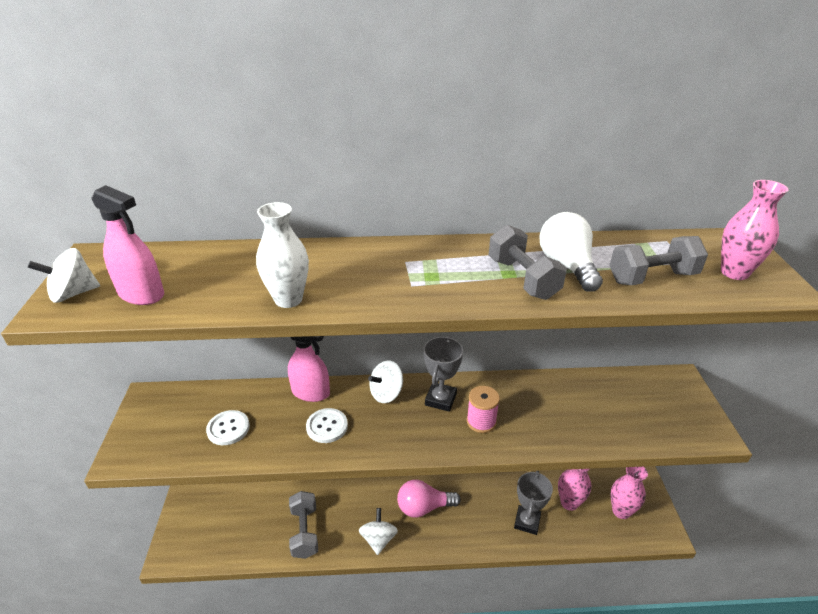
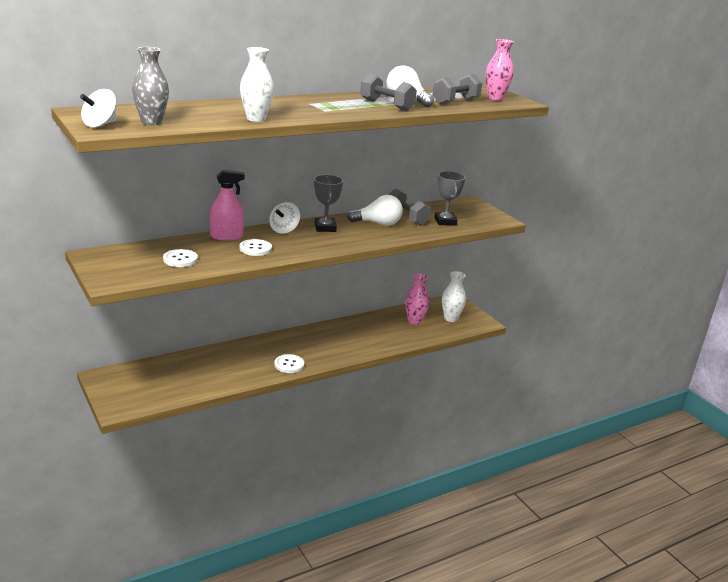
camera: 30 degrees left, 10 degrees down
pink spray bottle [92,185,164,305] -> grey vase [132,47,169,126]
grey dumbbell [289,491,318,559] -> grey dumbbell moved to [388,189,431,226]
white spinning top [359,508,398,555] -> white button [274,354,304,373]
pink light bulb [397,480,461,518] -> none
pink spool [467,386,500,433] -> none
grey trophy [514,471,553,535] -> grey trophy moved to [434,171,466,226]
pink vase [611,467,648,519] -> white vase [442,271,466,322]
none -> white light bulb [347,195,403,226]

